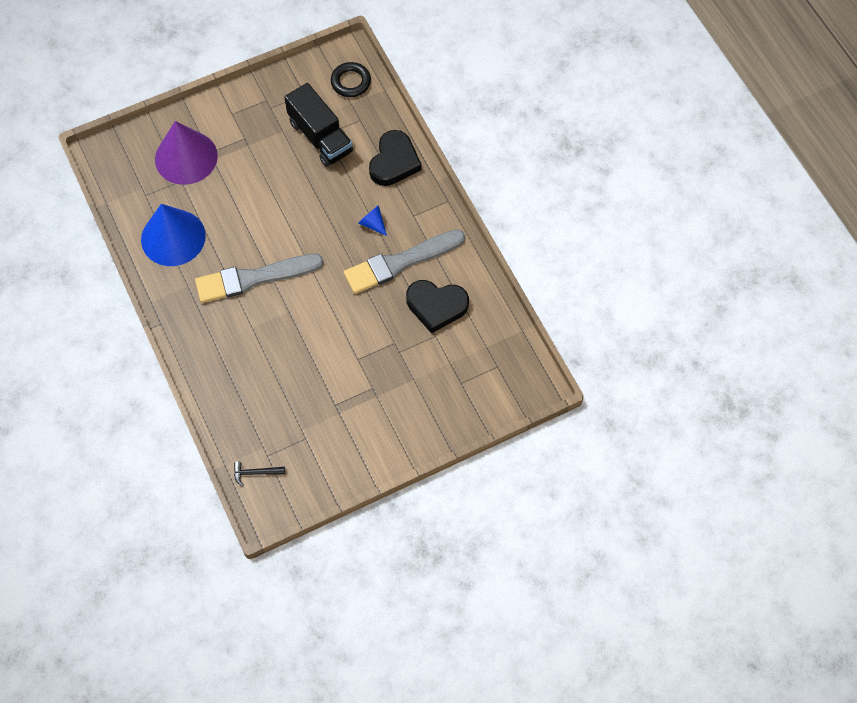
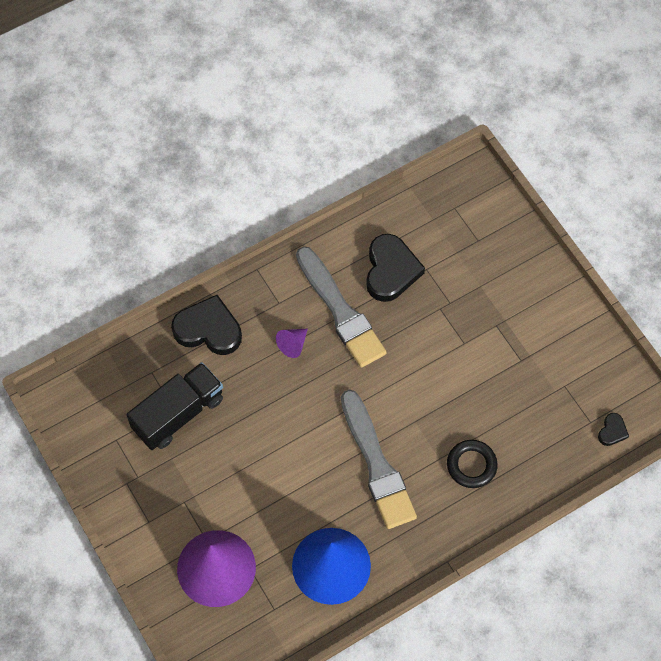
camera: 95 degrees left, 0 degrees up
black hammer [234,462,285,486] -> black heart [598,413,629,446]
black ring [331,62,371,97] -> black ring moved to [447,440,498,488]
blue cone [358,205,387,236] -> purple cone [276,329,308,358]

